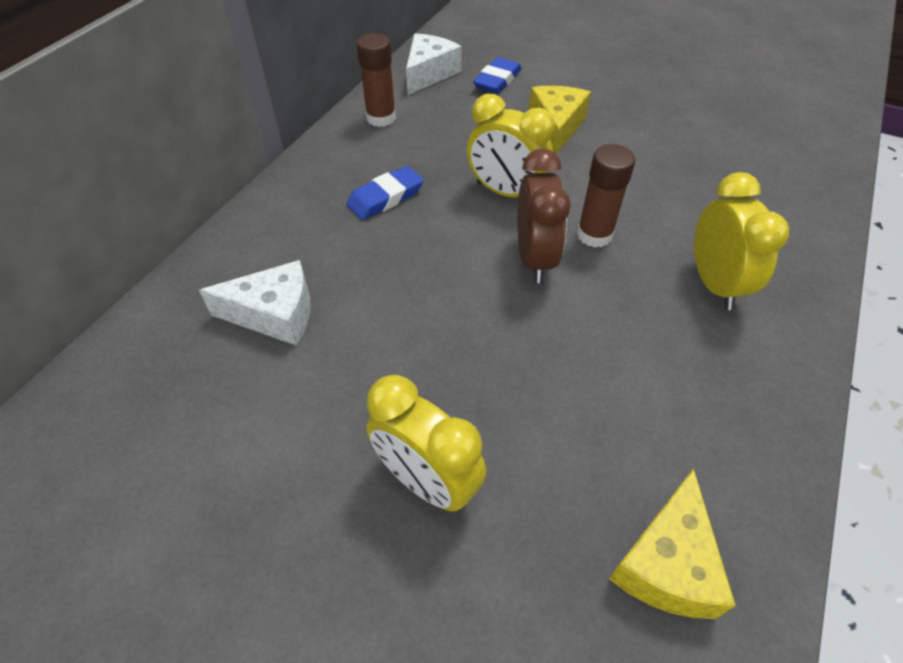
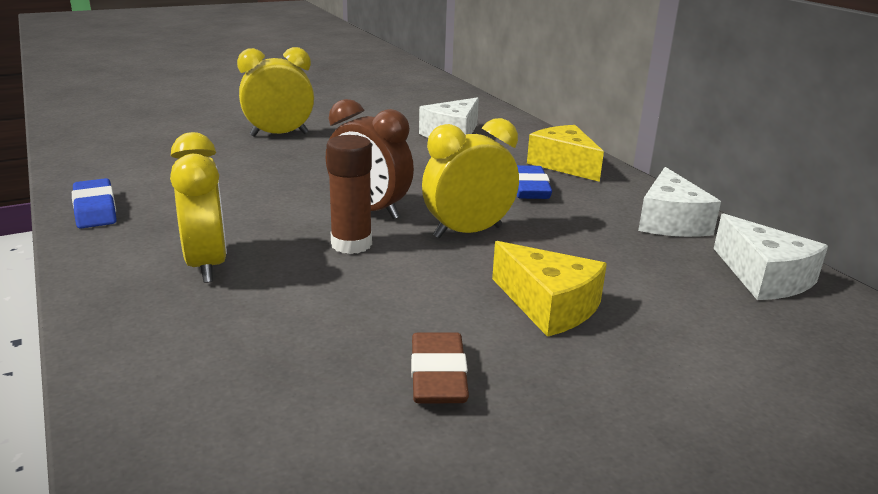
camera: 125 degrees right, 25 degrees down
brown glue stick [357,33,396,127] -> white cheese [638,167,721,237]
blue eraser [473,57,522,94] -> blue eraser moved to [72,178,117,228]
yellow cheese [609,468,736,619] -> yellow cheese moved to [527,125,604,182]
yellow clock [694,172,789,310] -> yellow clock turned 135 degrees counterclockwise [170,132,227,283]
none -> brown eraser [411,332,469,403]

